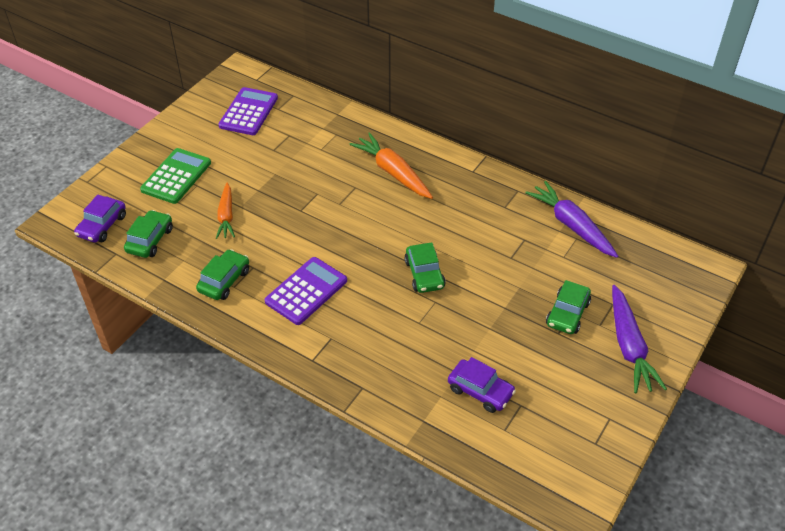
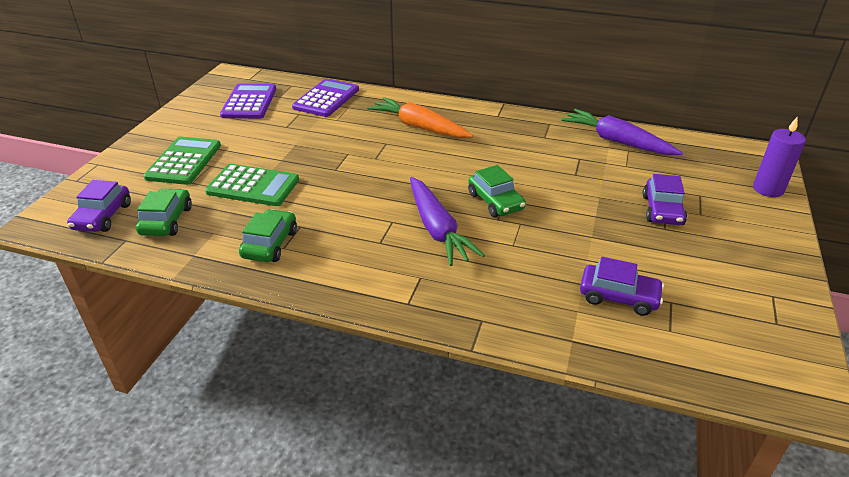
camera: 15 degrees left, 10 degrees down
orange carrot [216,183,235,239] -> green calculator [205,164,299,206]
purple calculator [264,257,347,325] -> purple calculator moved to [292,79,359,117]
green car [546,280,591,334] -> purple car [643,174,687,225]
purple carrot [612,285,667,393] -> purple carrot moved to [410,177,485,266]
none -> purple candle [753,116,806,197]

